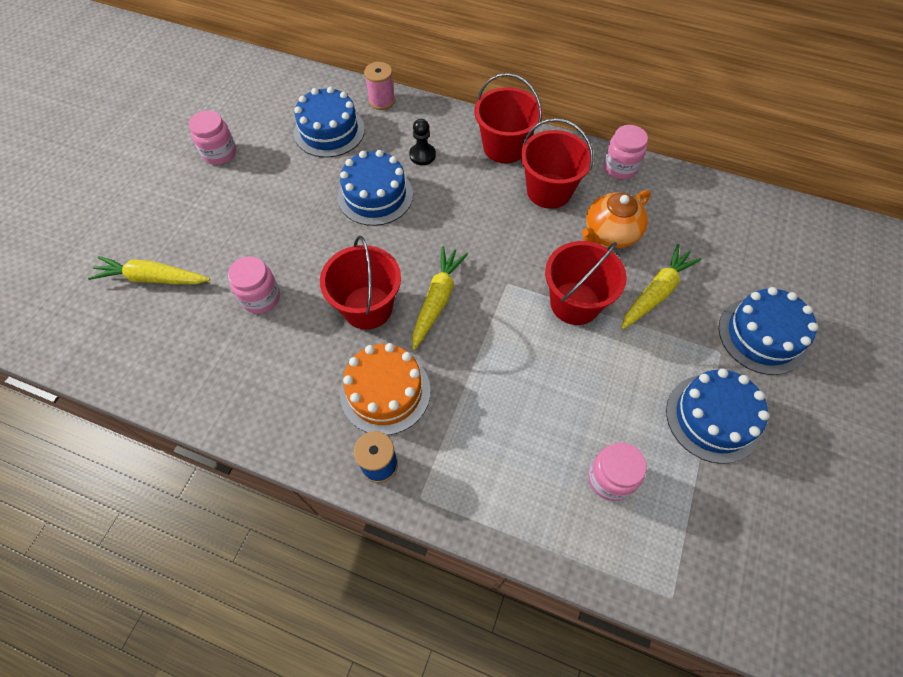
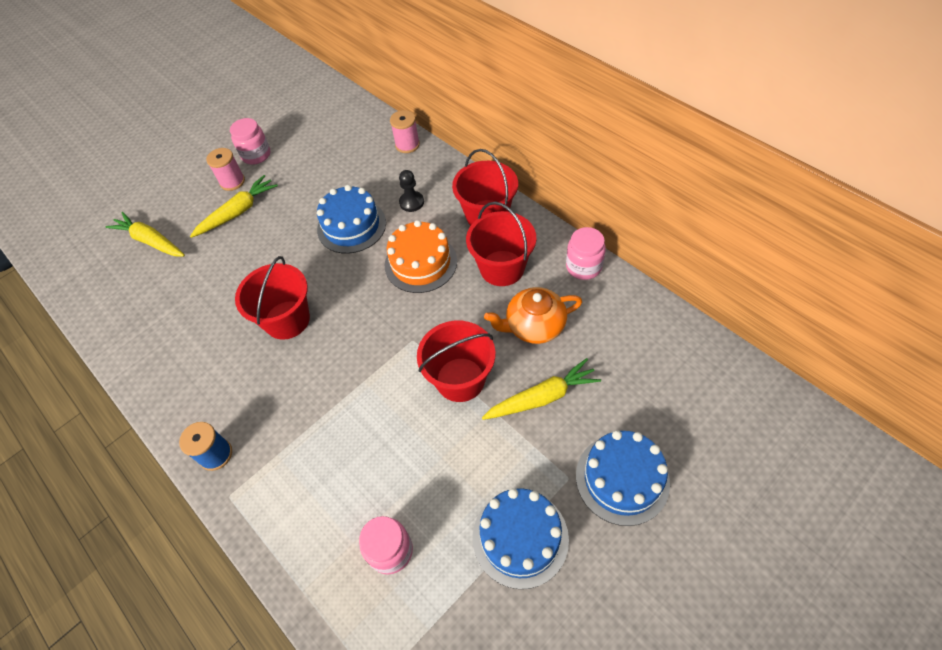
camera: 30 degrees right, 5 degrees down
pink jar [228,256,280,313] -> none
blue cake [294,86,365,158] -> none
orange cake [340,343,431,435] -> orange cake moved to [385,220,457,293]
yellow carrot [412,246,468,350] -> yellow carrot moved to [190,175,278,238]
none -> pink spool [206,148,245,191]

